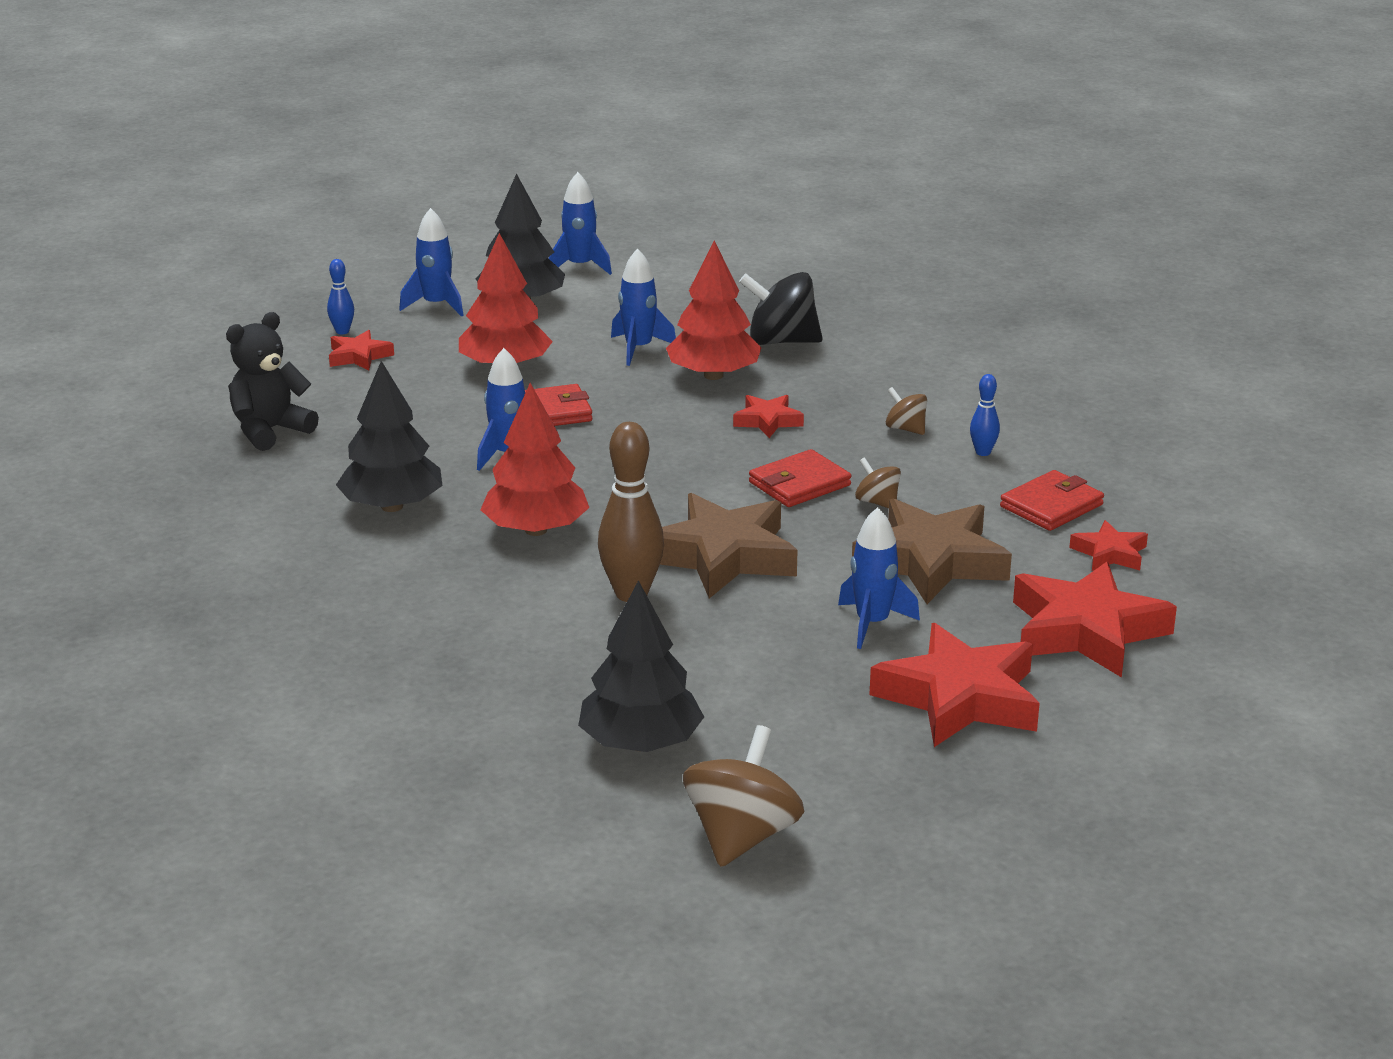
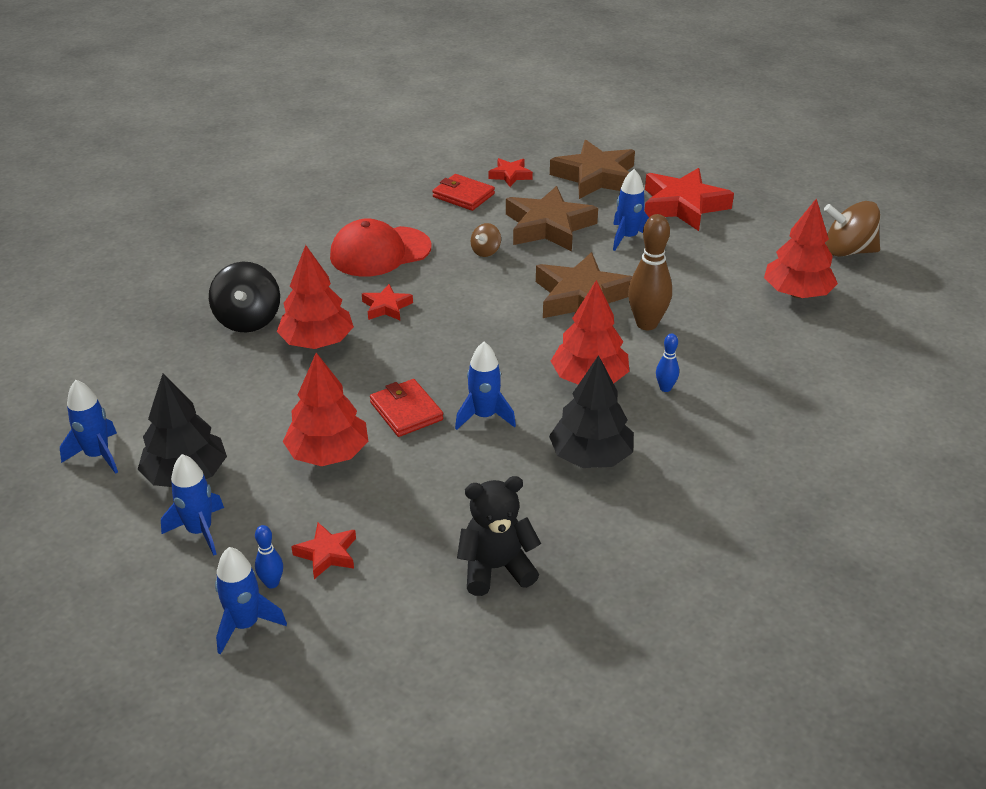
camera: 105 degrees left, 10 degrees up
black teddy bear [226,312,319,451] -> black teddy bear turned 135 degrees clockwise [457,476,541,596]
black tree [578,580,704,752] -> red tree [764,199,838,298]
blue rocket [611,248,676,366] -> blue rocket moved to [215,547,287,655]
red wallet [749,449,851,507] -> none
brown spinning top [886,387,927,435] -> red cap [330,218,431,277]
blue bowling pin [970,374,1000,456] -> blue bowling pin moved to [656,333,679,392]
red star [1013,562,1177,678] -> brown star [550,140,635,199]

